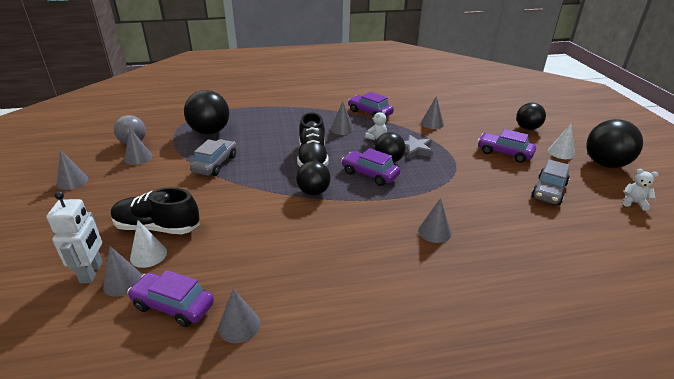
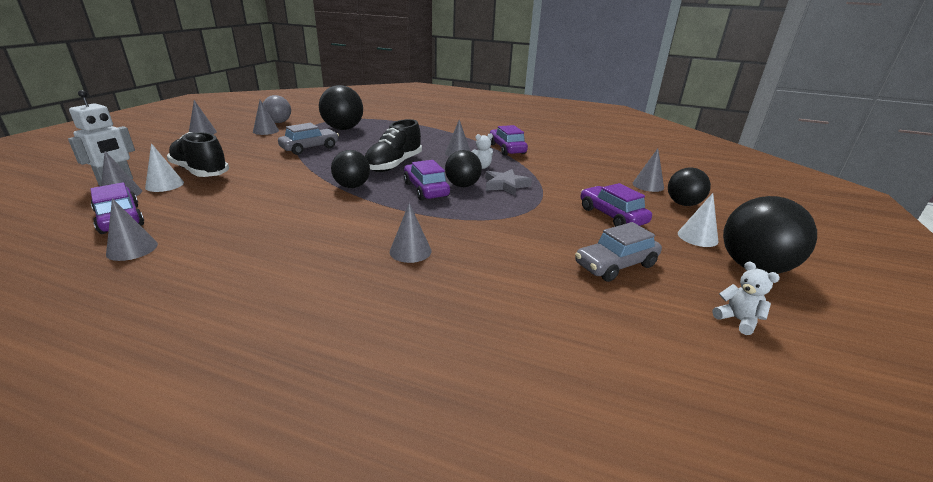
camera: 30 degrees right, 5 degrees down
grey cone [421,96,444,129] -> grey cone moved to [633,148,664,192]

